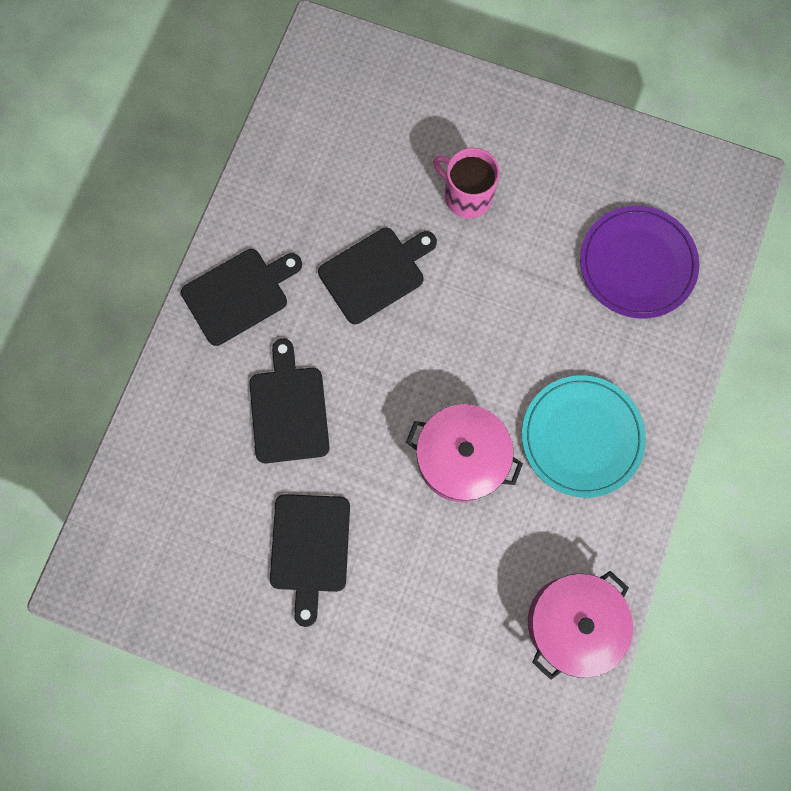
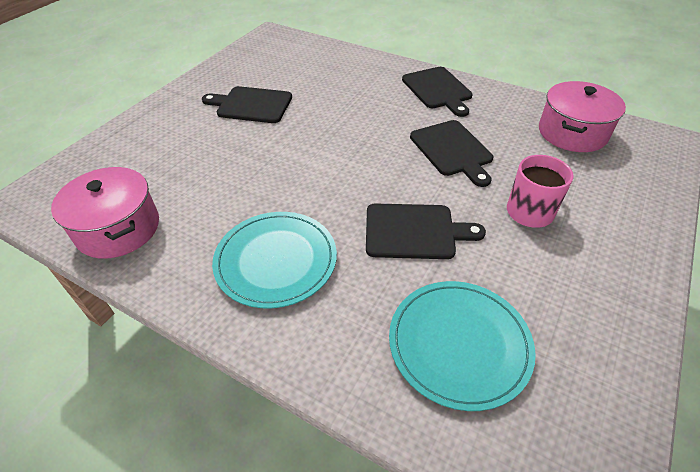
camera: 100 degrees right, 30 degrees down
black cutting board [249,338,330,463] -> black cutting board moved to [366,203,486,259]
pink pot [406,404,523,502] -> pink pot moved to [539,81,626,152]
purple plate [580,206,699,318] -> turquoise plate [389,281,536,411]

